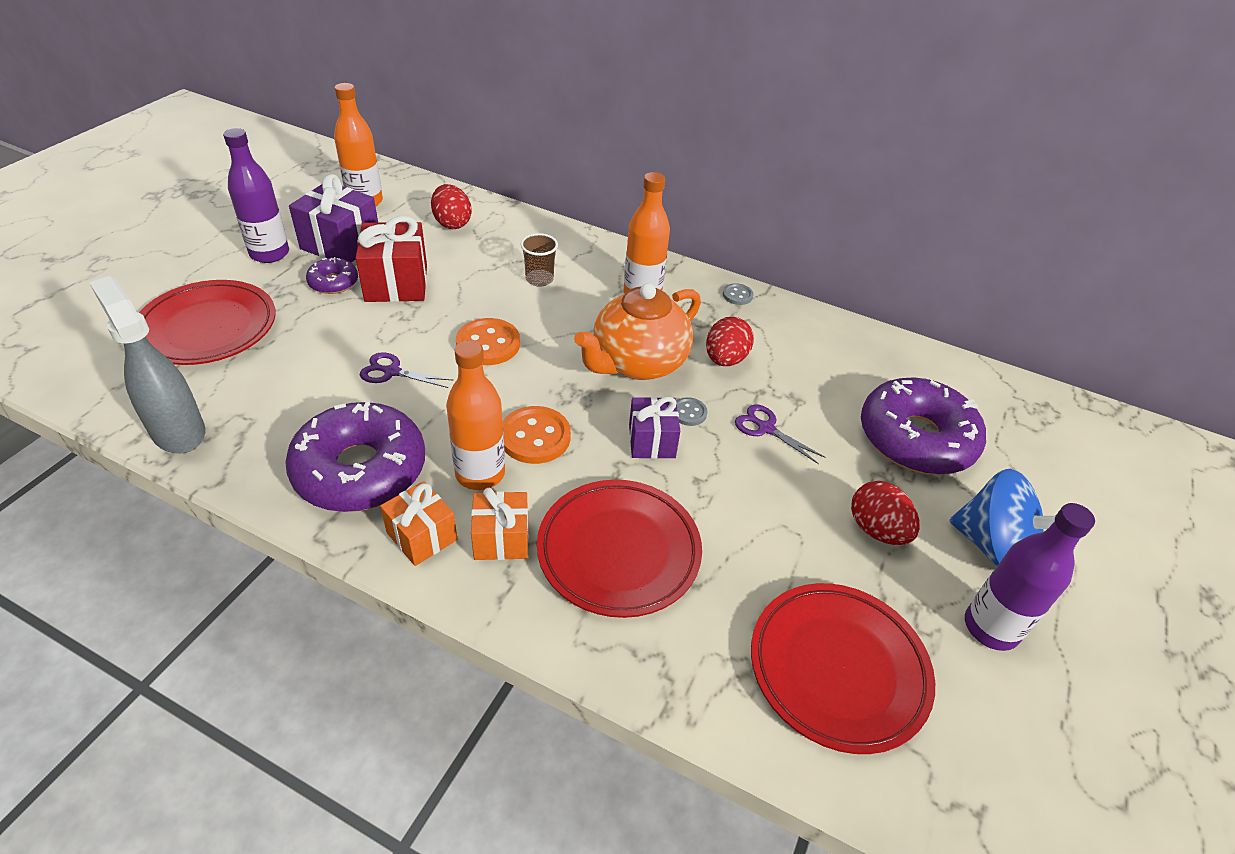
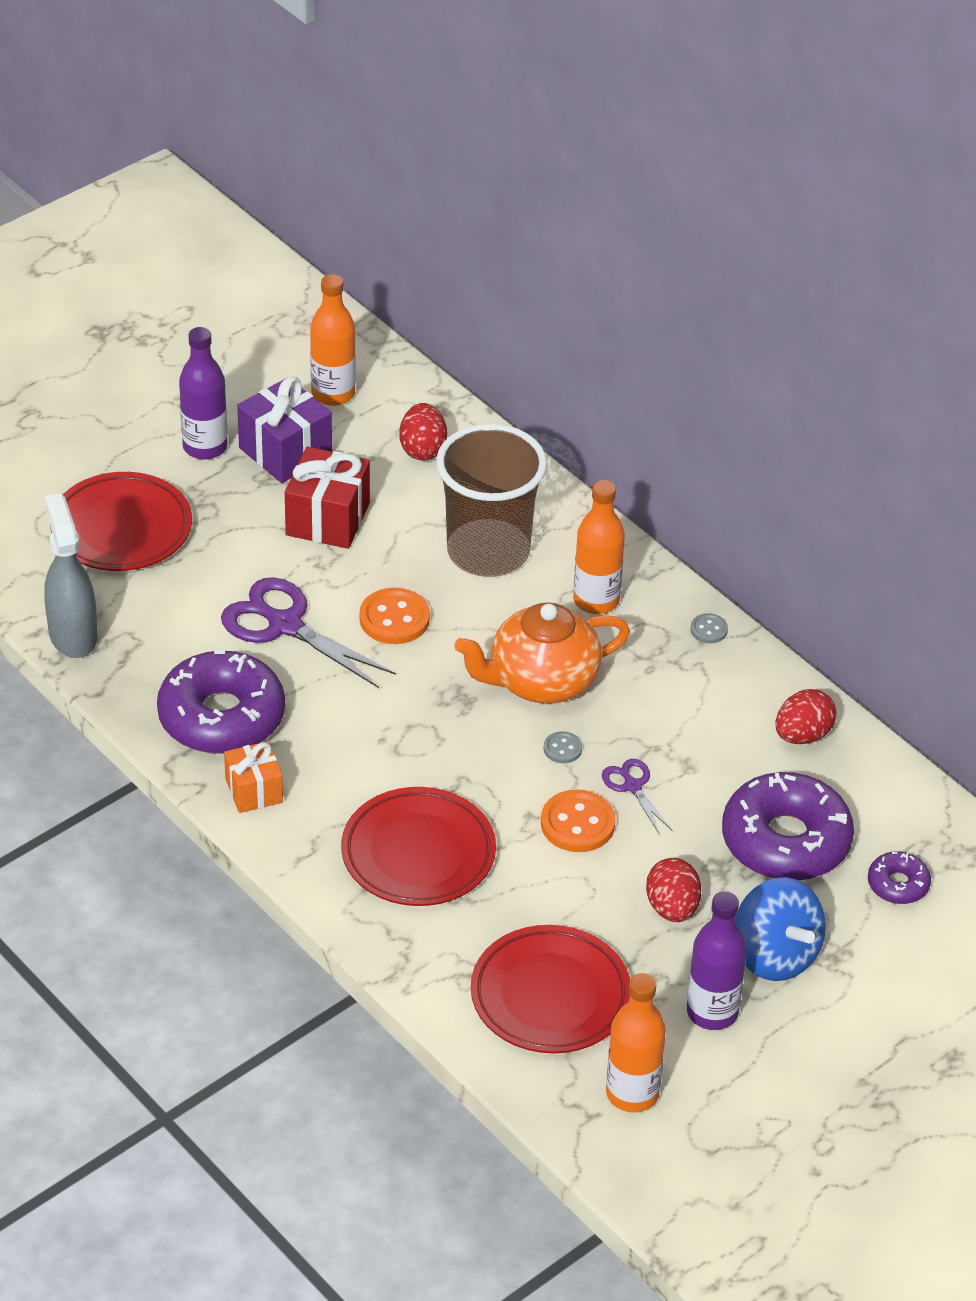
camera: 25 degrees right, 0 degrees up
purple donut [306,257,358,294] -> purple donut moved to [868,851,931,904]
purple scissors [360,352,454,388] -> purple scissors [221,577,396,688], size x1.94
orange bottle [446,340,505,490] -> orange bottle moved to [606,973,666,1113]
orange gift [471,488,528,560] -> none
orange button [502,406,571,464] -> orange button moved to [541,790,616,852]
brown cup [520,233,558,287] -> brown cup [436,424,547,577], size x2.48
purple gift [629,397,680,459] -> none
red egg [706,317,754,366] -> red egg moved to [776,689,836,744]

